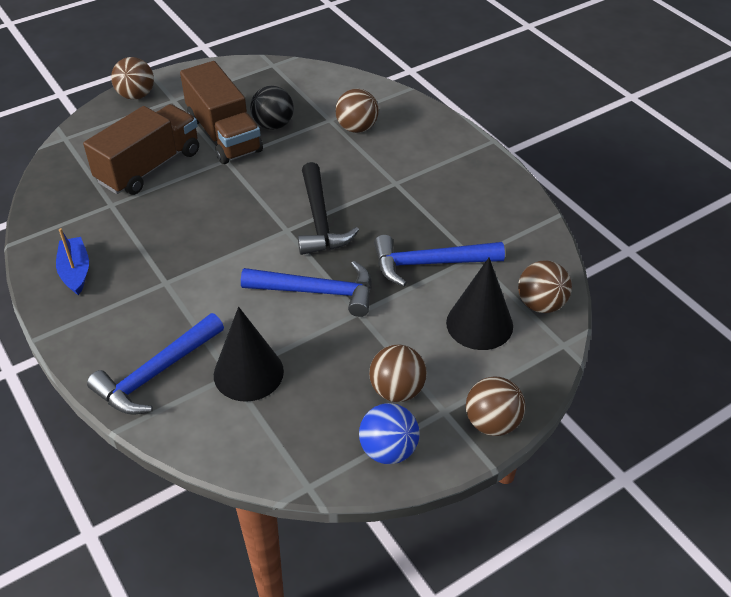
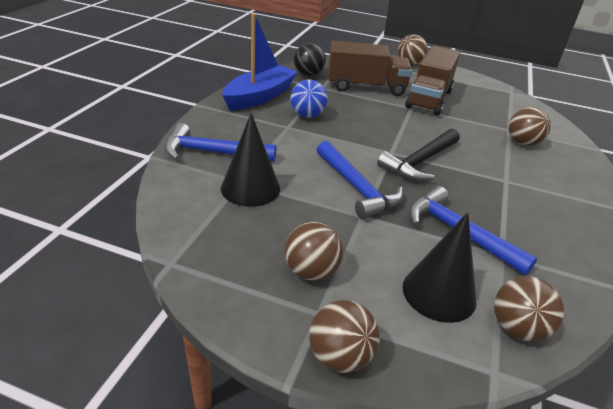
camera: 50 degrees right, 10 degrees down
blue boat [56,228,89,295] -> blue boat [222,13,297,111], size x1.81
black ball [250,86,294,130] -> black ball moved to [294,43,326,76]
blue ball [359,403,420,464] -> blue ball moved to [290,80,328,118]

